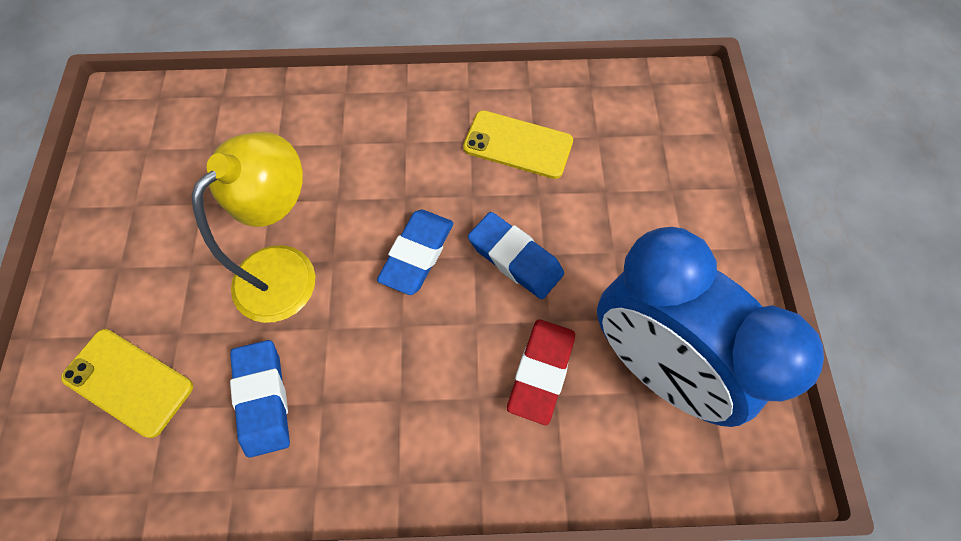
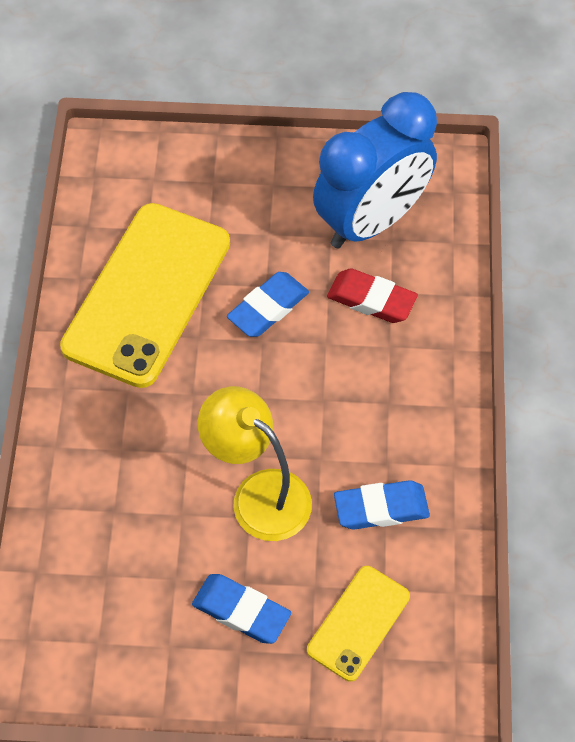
camera: 85 degrees left, 5 degrees down
blue eraser [377,210,453,295] -> blue eraser moved to [192,574,291,644]
yellow phone [463,110,573,179] -> yellow phone [60,203,230,388], size x1.97

